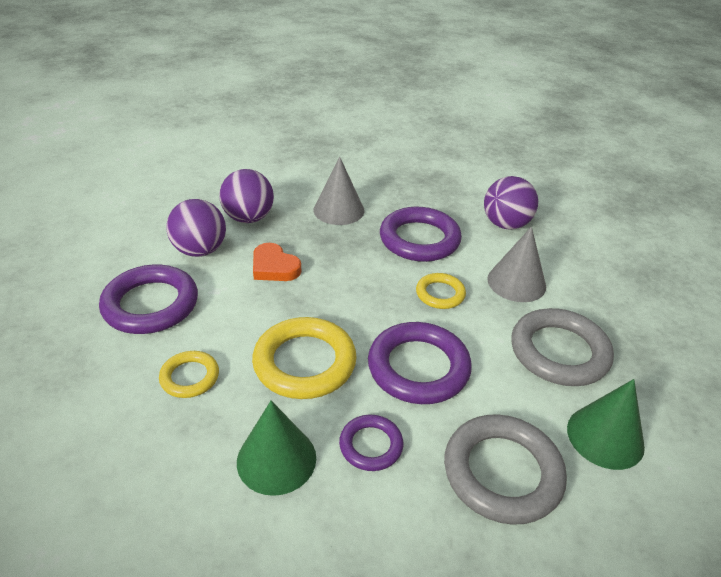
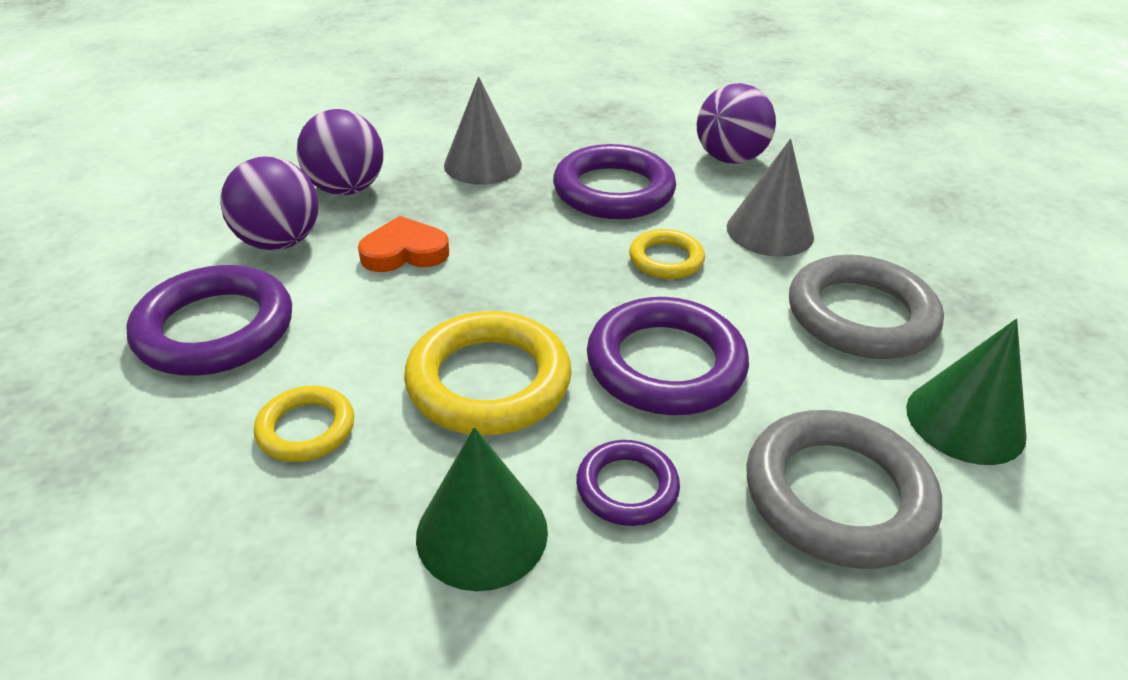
camera: 10 degrees left, 0 degrees up
orange heart [253,243,301,281] -> orange heart turned 135 degrees clockwise [358,216,449,272]

